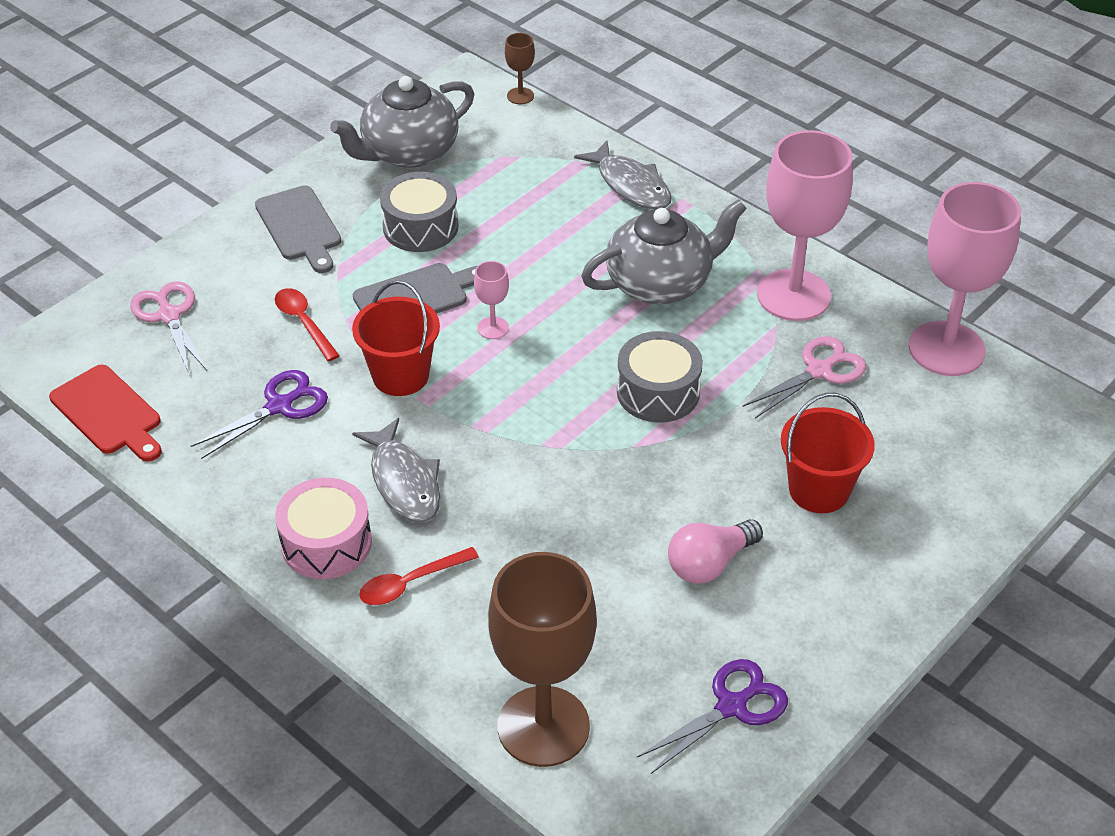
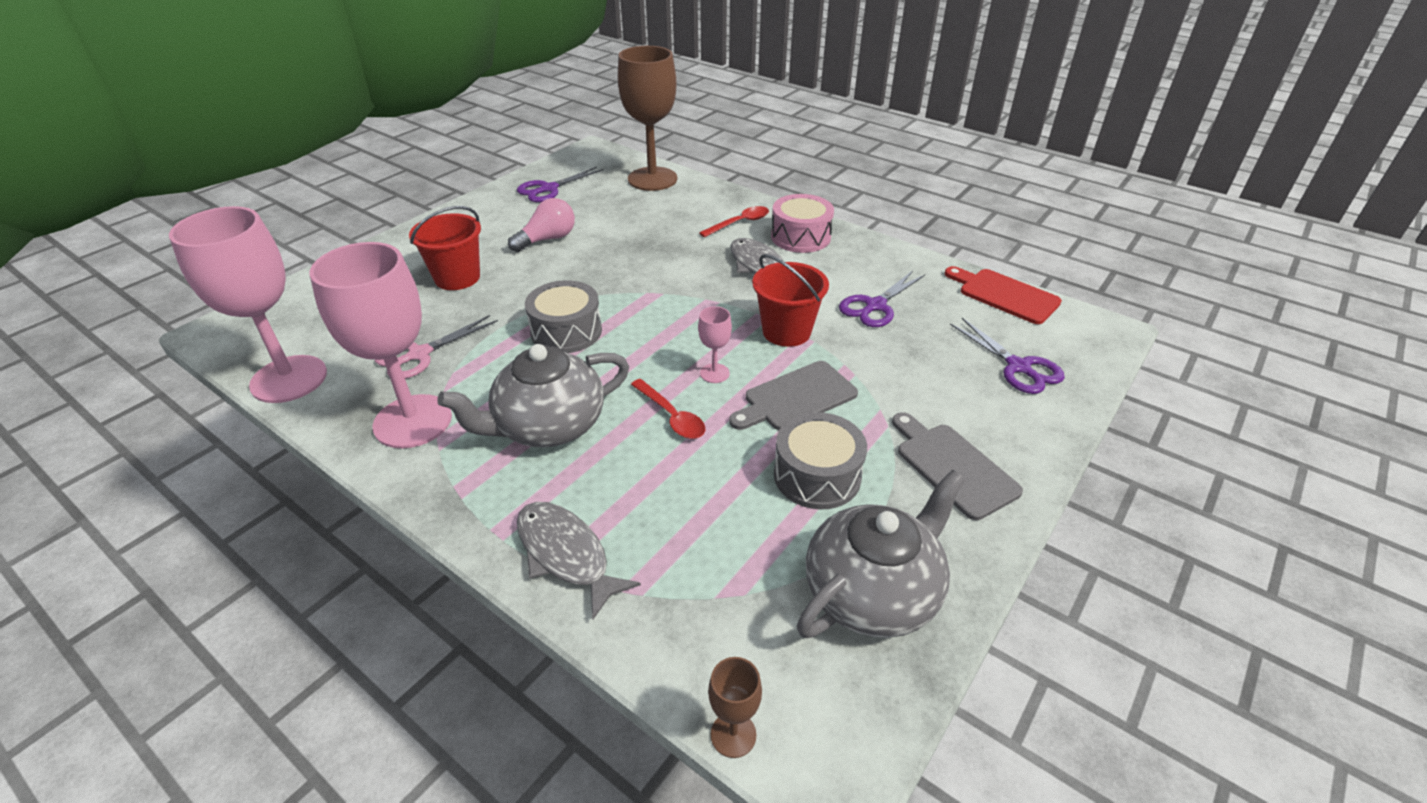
camera: 175 degrees right, 5 degrees down
pink scissors [130,281,207,373] -> purple scissors [950,318,1065,394]
red spoon [275,288,340,361] -> red spoon moved to [631,379,705,439]

